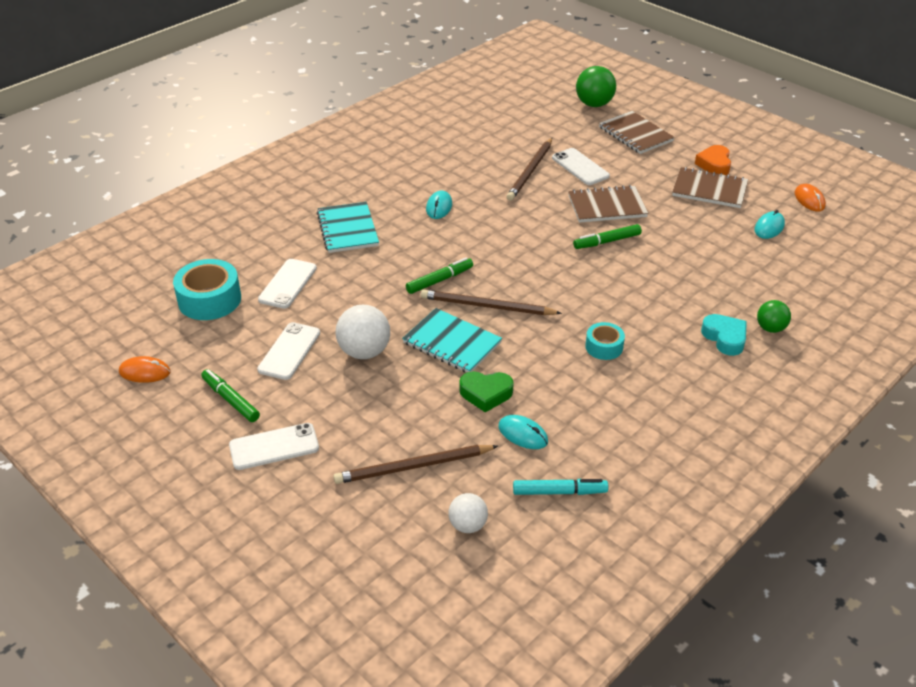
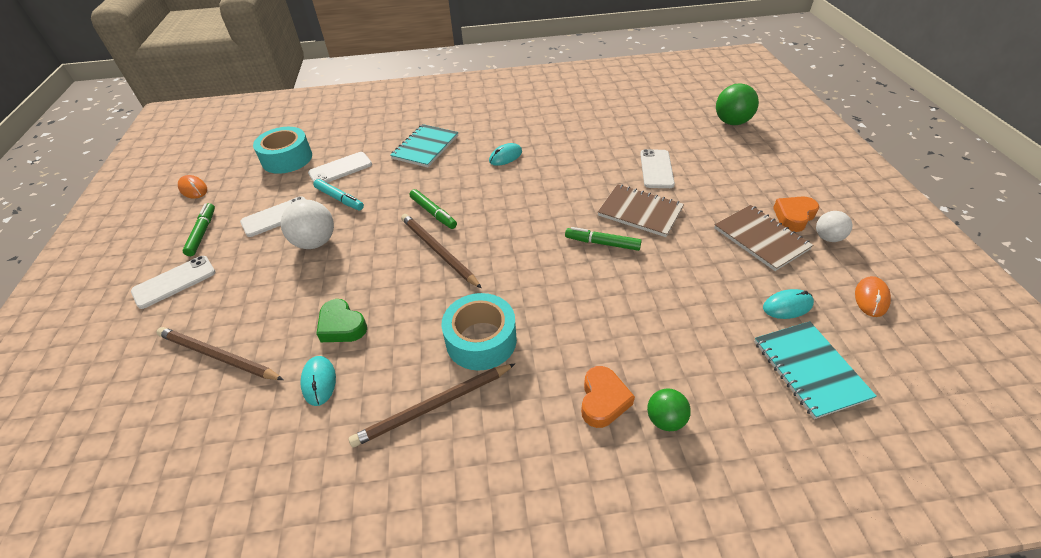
camera: 40 degrees right, 5 degrees up
white phone [229,423,319,470] -> white phone turned 60 degrees counterclockwise [131,256,215,309]
turquoise notebook [402,308,502,373] -> turquoise notebook moved to [754,321,877,419]
green marker [406,258,473,294] -> green marker turned 45 degrees clockwise [410,189,457,229]
white ball [448,493,488,533] -> white ball moved to [816,211,853,242]
brown pencil [506,138,552,201] -> brown pencil moved to [349,364,515,448]
turquoise marker [513,479,608,495] -> turquoise marker moved to [313,179,364,210]
turquoise tape [585,322,625,360] -> turquoise tape [441,293,517,371], size x1.75
brown notebook [599,111,675,154] -> none
turquoise heart [701,314,747,356] -> orange heart [581,366,635,428]

